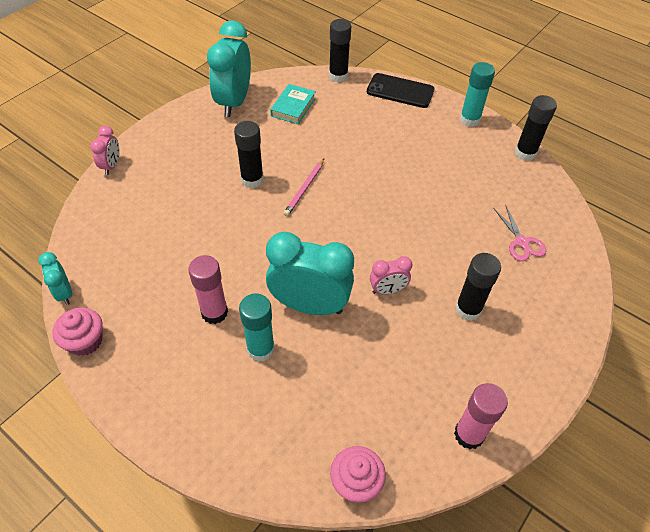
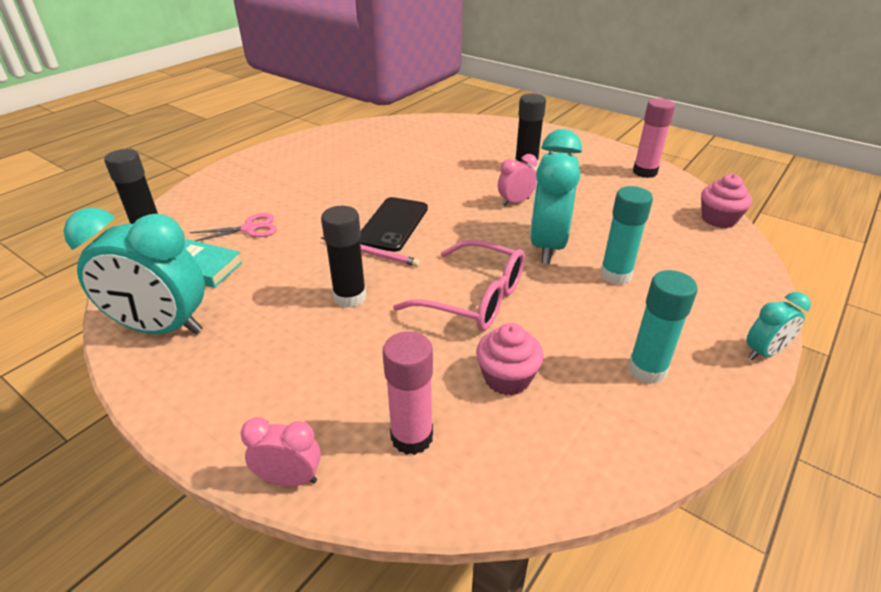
camera: 90 degrees left, 15 degrees down
turquoise clock [38,252,72,305] -> turquoise clock moved to [747,292,811,360]
pink cupcake [52,307,103,356] -> pink cupcake moved to [476,323,544,395]
pink glue stick [188,255,228,324] -> pink glue stick moved to [383,331,433,455]
black phone [367,73,435,108] -> black phone moved to [360,197,428,252]
pink clock [370,256,412,294] -> pink clock turned 105 degrees counterclockwise [498,154,537,206]
turquoise glue stick [460,62,495,127] -> turquoise glue stick moved to [628,270,698,384]
pink scissors [493,204,546,261] -> pink scissors moved to [189,213,277,241]
black glue stick [515,95,557,161] -> none
none -> pink glasses [393,239,525,331]

